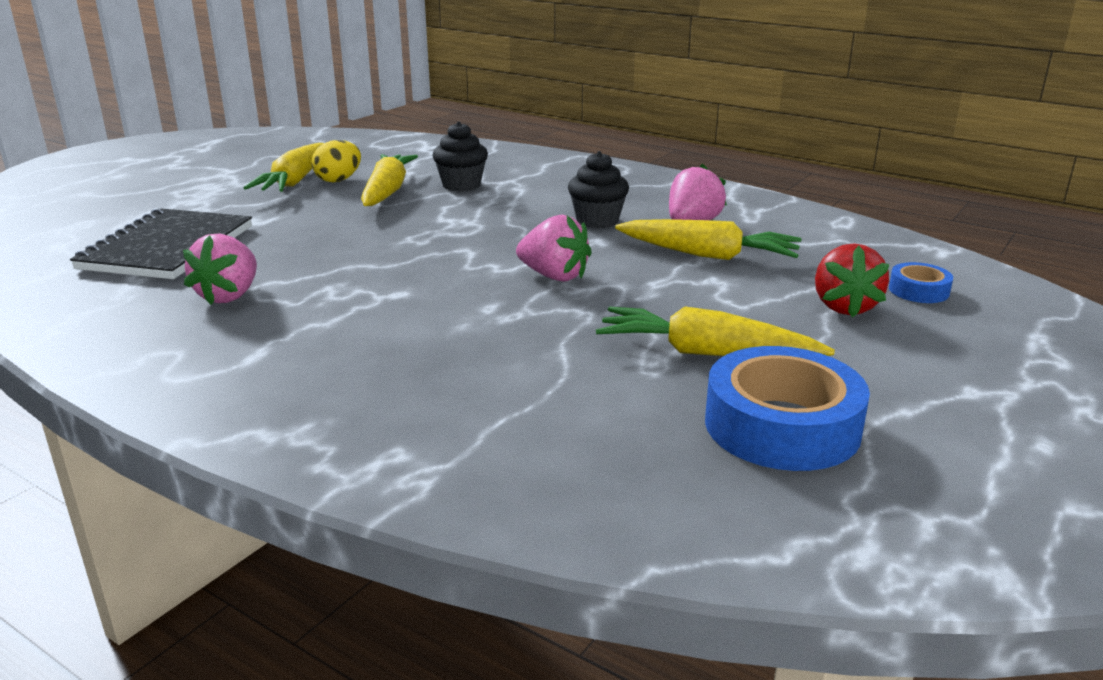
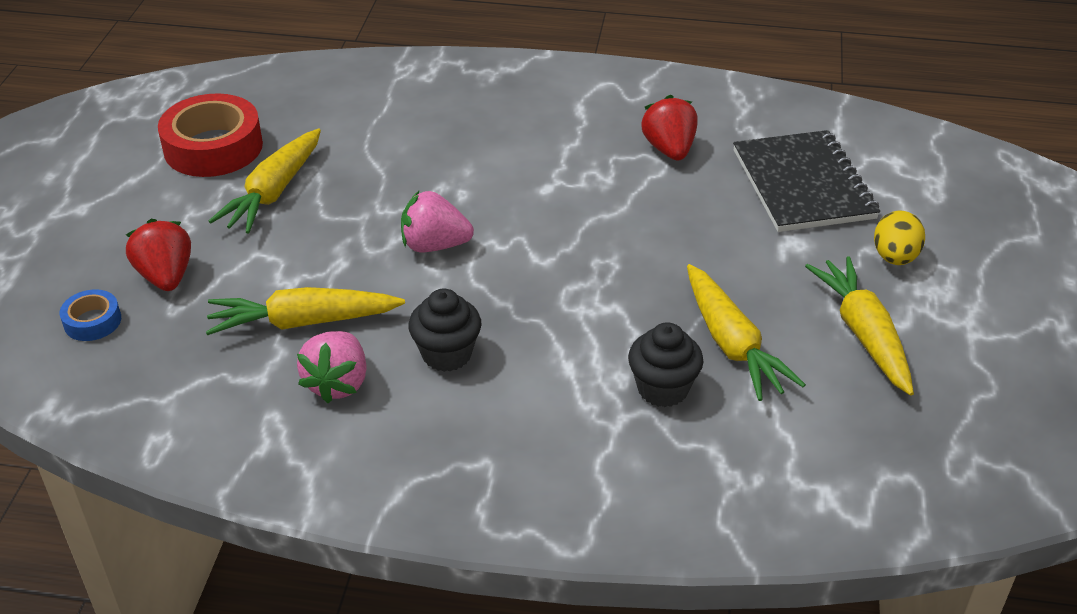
camera: 155 degrees right, 15 degrees up
pink strawberry [183,233,257,305] -> red strawberry [641,95,697,160]
yellow egg [312,140,361,182] -> yellow egg moved to [874,211,925,265]
yellow carrot [596,306,835,356] -> yellow carrot turned 120 degrees clockwise [209,128,321,234]
blue tape [705,346,870,471] -> red tape [158,93,263,177]

